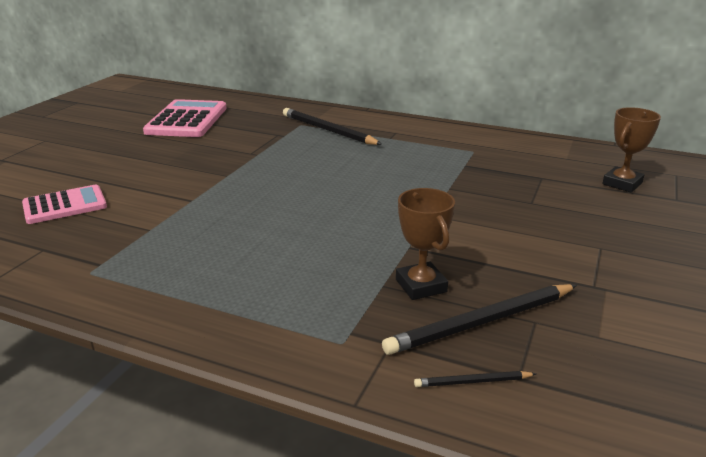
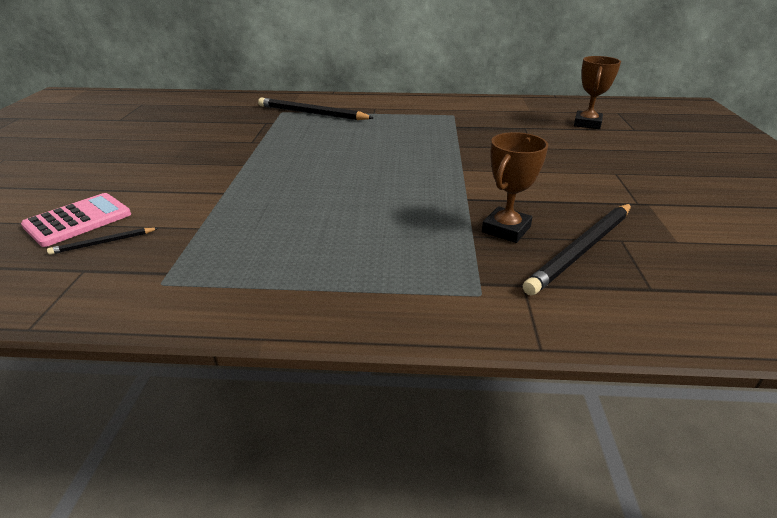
camera: 20 degrees left, 5 degrees up
pink calculator [143,99,227,137] -> none
brown trophy [396,188,455,300] -> brown trophy turned 75 degrees clockwise [482,132,548,243]
black pencil [414,371,536,387] -> black pencil moved to [47,228,158,255]

